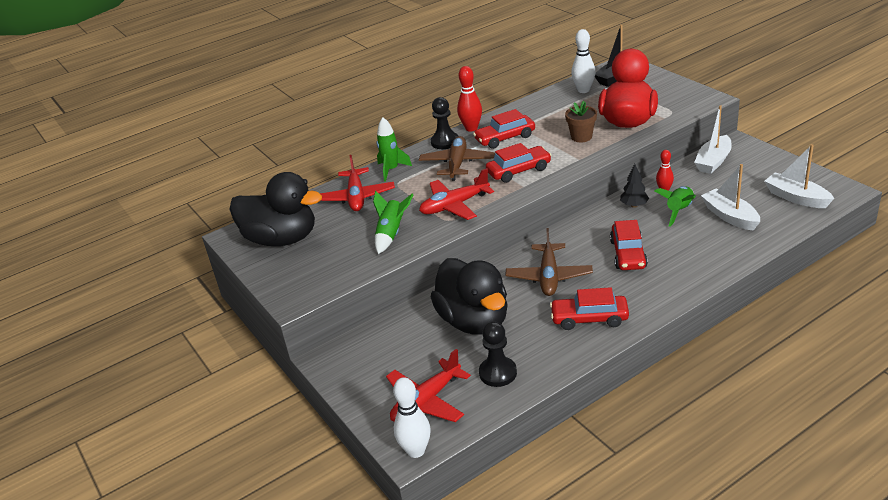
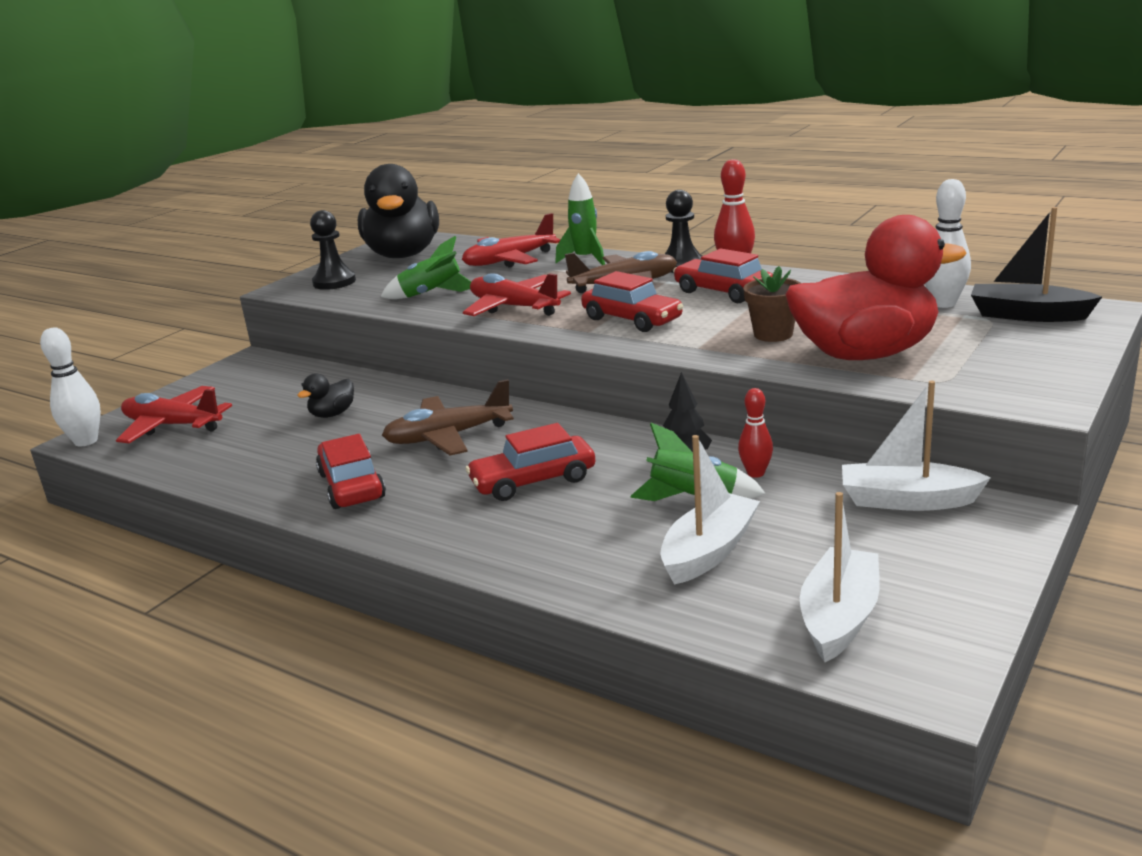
camera: 65 degrees right, 10 degrees down
black duck [431,258,508,335] -> black duck [297,373,354,418], size x0.40
black pawn [479,321,517,387] -> black pawn moved to [310,210,356,290]

